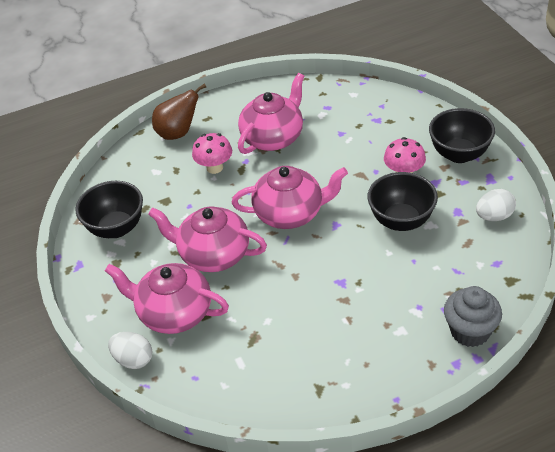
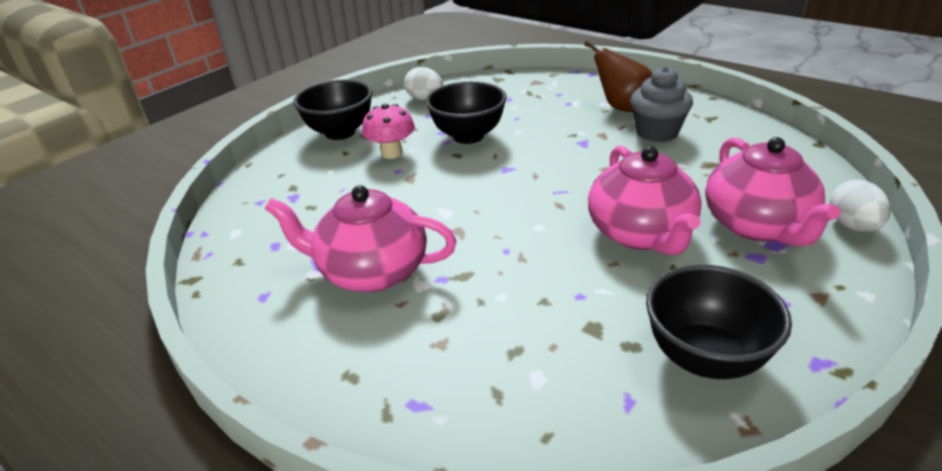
camera: 120 degrees left, 10 degrees down
brown pear [152,83,206,140] -> brown pear moved to [584,41,652,112]
pink mushroom [192,133,232,174] -> none
pink teapot [232,166,348,229] -> none
grey cupcake [444,286,502,347] -> grey cupcake moved to [630,66,693,142]

